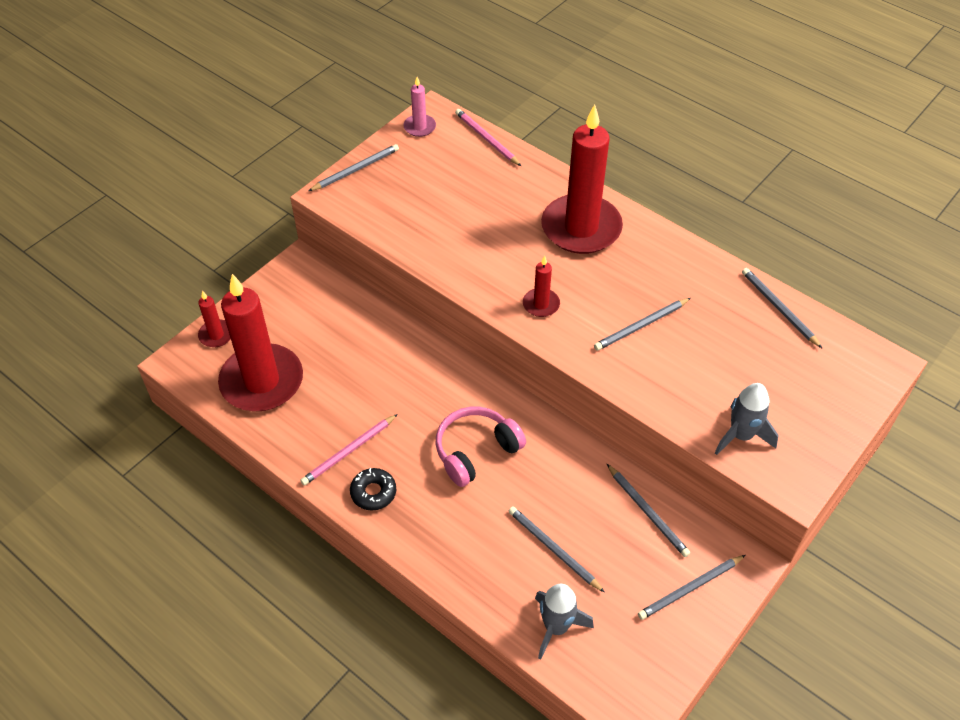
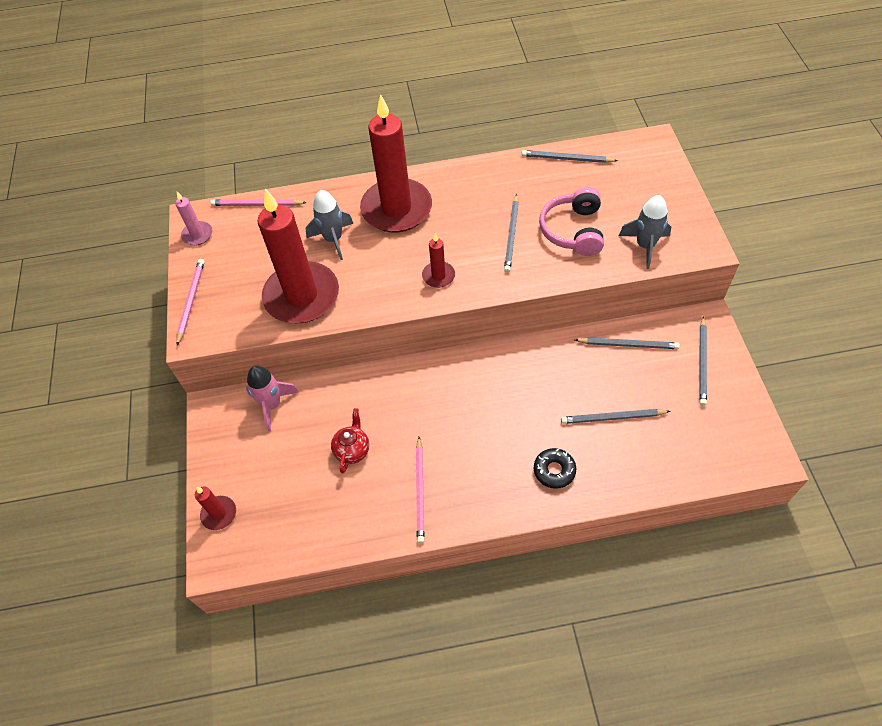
camera: 45 degrees left, 5 degrees up
red candle [218,274,303,411] -> red candle moved to [258,189,339,323]
grey pencil [308,144,399,191] -> pink pencil [176,259,205,345]
black donut [350,468,396,510] -> black donut moved to [534,448,576,489]
pink headphones [436,407,526,487] -> pink headphones moved to [539,187,604,256]
grey rocket [535,584,594,660] -> grey rocket moved to [306,190,354,260]
none -> pink rocket [246,366,299,431]
none -> red teapot [331,408,369,473]

